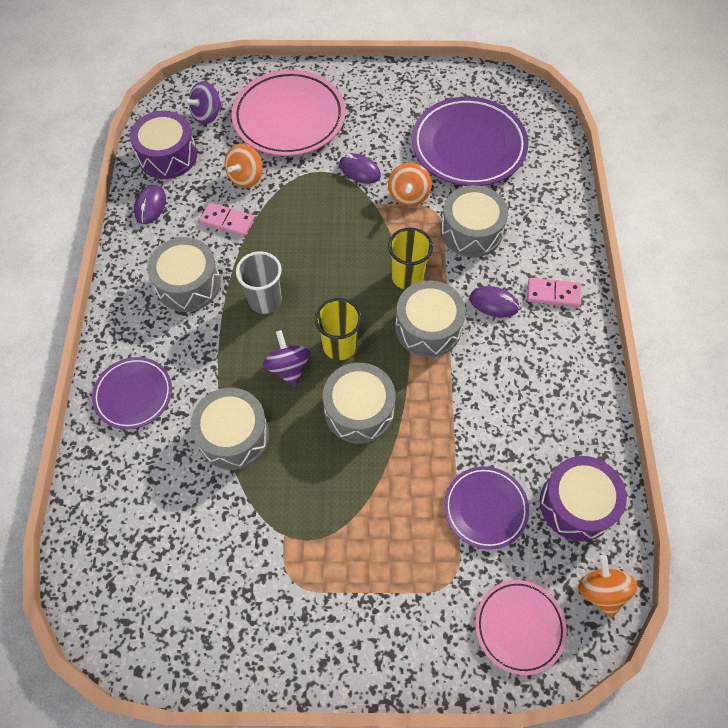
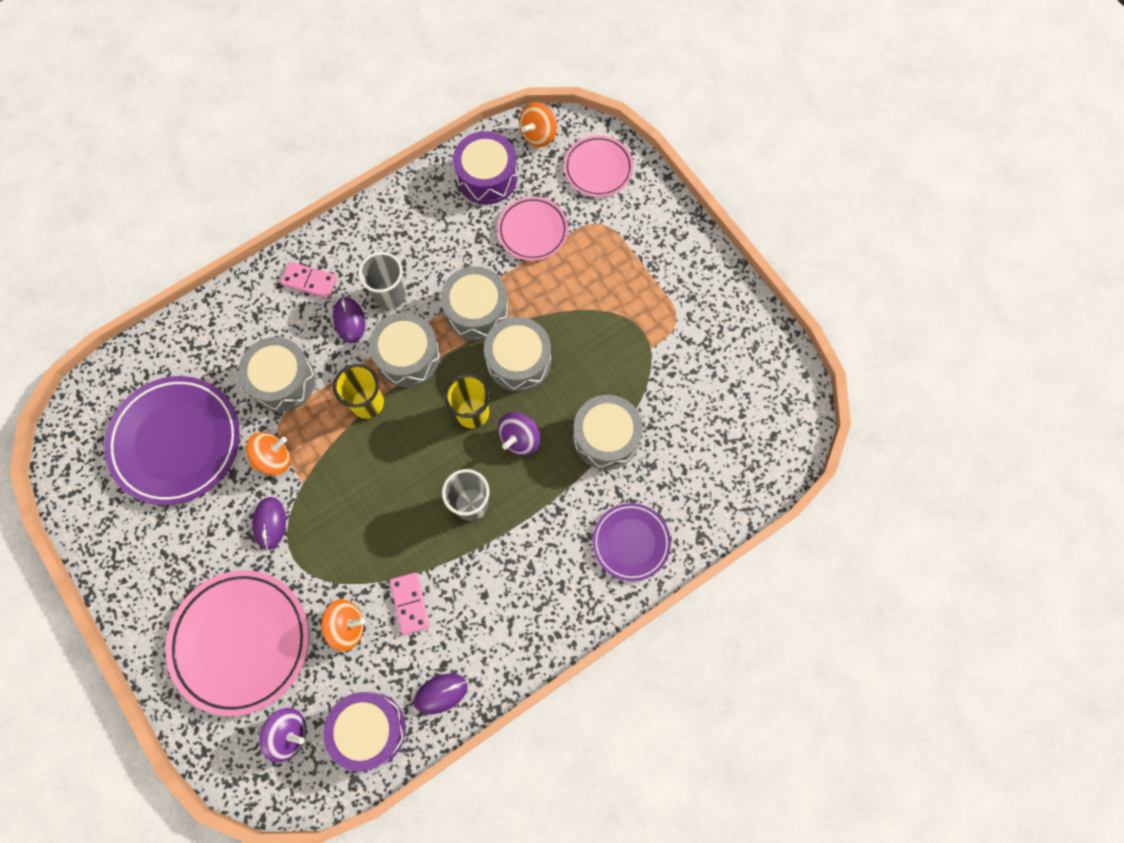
camera: 125 degrees left, 10 degrees up
grey drum [147,237,221,312] -> grey drum moved to [441,266,509,341]
purple plate [444,466,529,550] -> pink plate [497,196,568,261]
pink domino [527,278,581,307] -> pink domino turned 45 degrees counterclockwise [280,262,337,299]
none -> grey cup [358,252,406,309]

